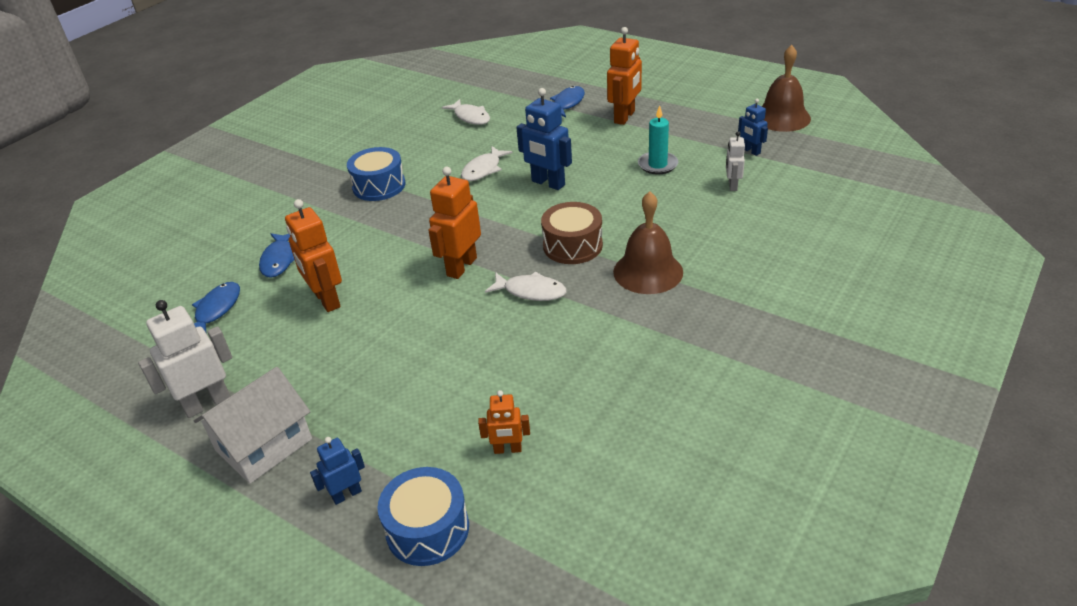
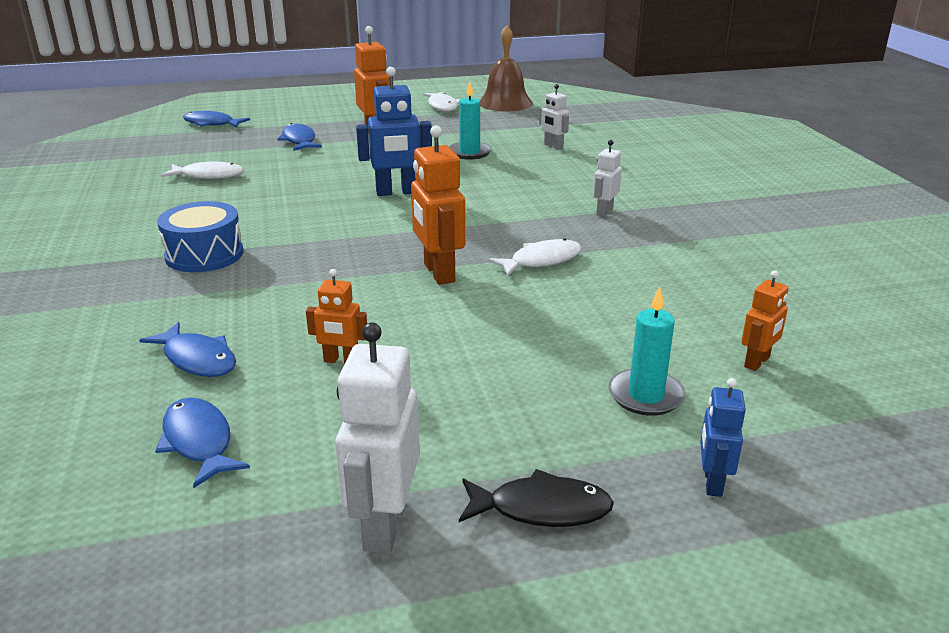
camera: 50 degrees left, 10 degrees down
white house [194,367,312,484] -> black fish [459,469,614,527]
orange robot [285,199,342,312] -> orange robot [306,269,367,364], size x0.57
blue drum [378,467,469,566] -> none
white fish [461,146,513,181] -> white fish moved to [423,91,461,112]
brown drum [541,202,603,264] -> none
brown bell [613,191,683,294] -> white robot [593,140,622,217]
blue robot [738,99,768,156] -> none
none -> blue fish [183,111,250,128]
none -> turquoise candle [609,287,686,416]

